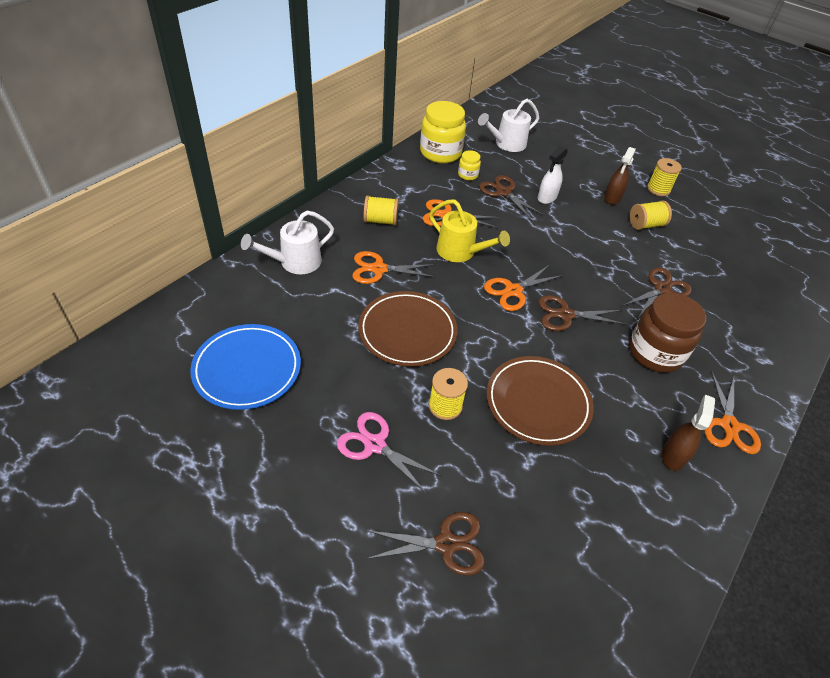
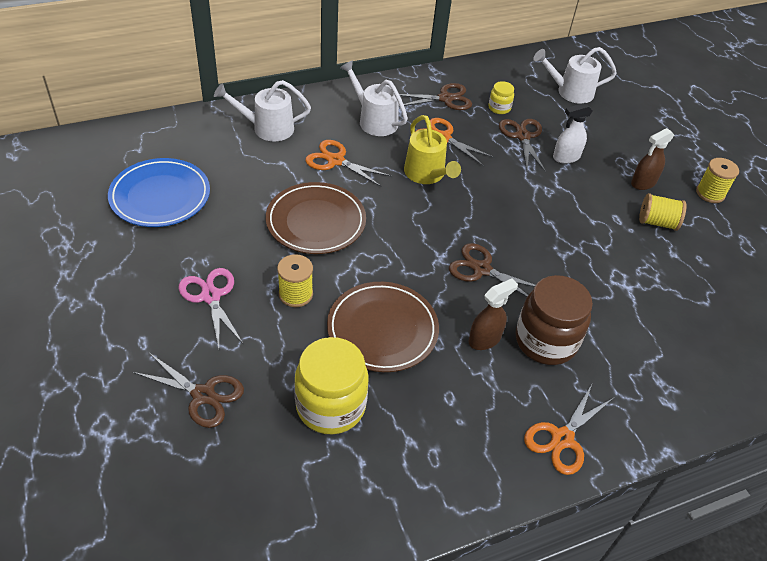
camera: 30 degrees right, 0 degrees up
yellow spool [363,195,399,226] -> white watering can [340,60,408,136]
yellow jar [420,101,466,163] -> yellow jar moved to [294,337,369,435]
orange scissors [484,265,563,311] -> none
brown scissors [622,267,692,318] -> brown scissors moved to [399,83,472,110]
brown spray bottle [662,394,715,471] -> brown spray bottle moved to [468,279,518,350]

